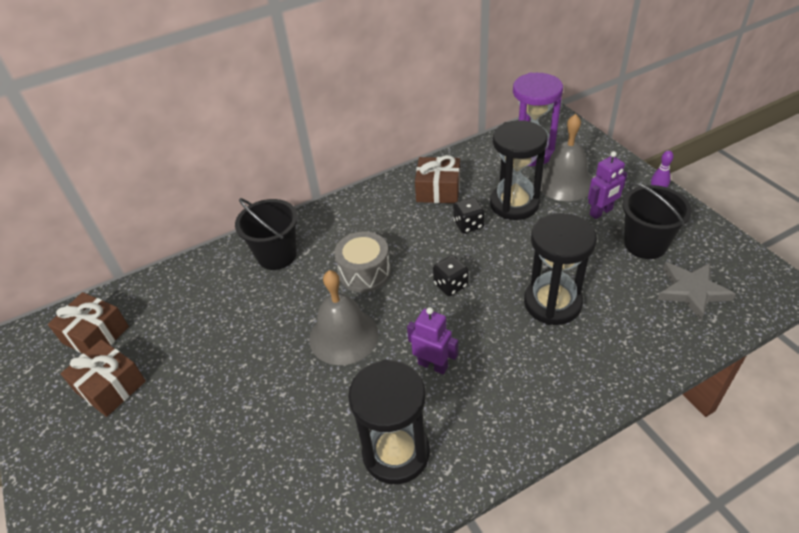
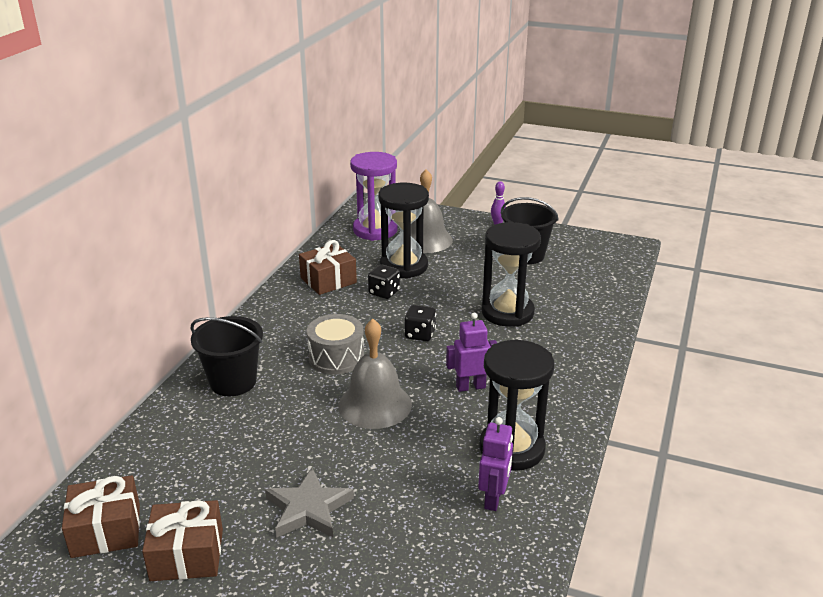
camera: 45 degrees left, 15 degrees down
purple robot [588,151,627,219] -> purple robot moved to [478,417,513,511]
grey star [657,262,736,320] -> grey star moved to [265,468,354,538]

